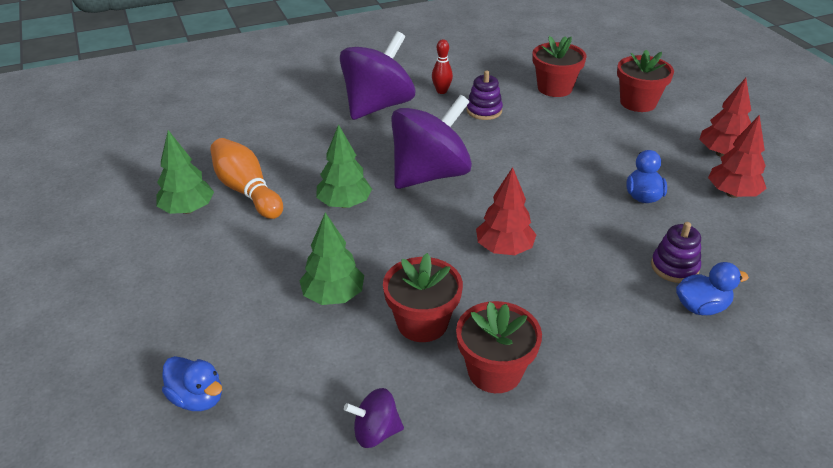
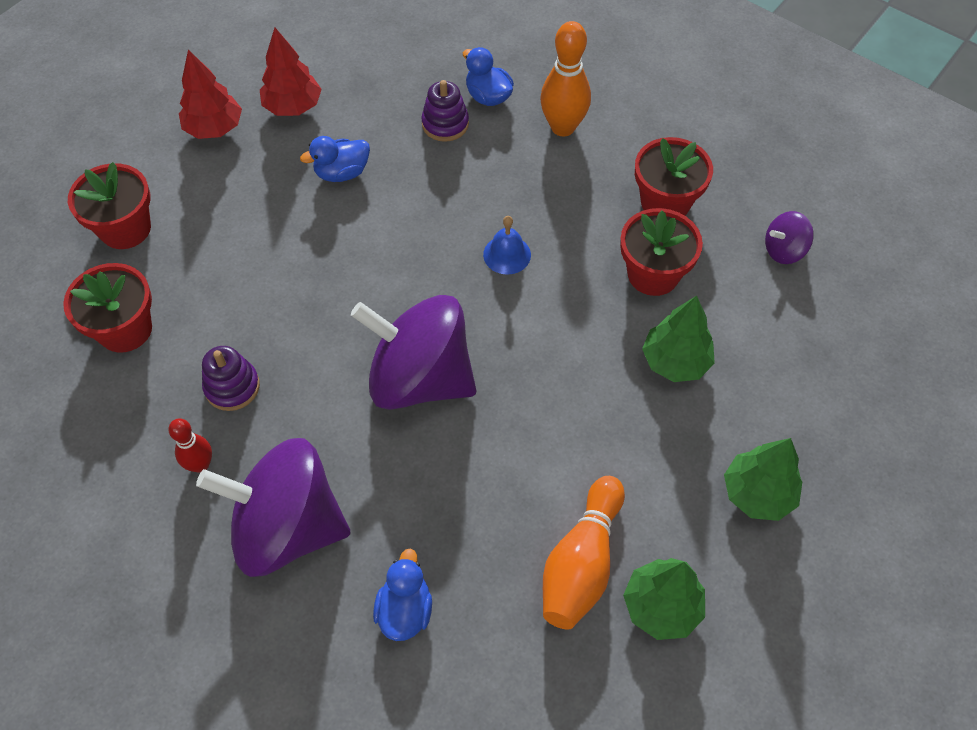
camera: 120 degrees left, 20 degrees up
blue duck [162,356,222,411] -> blue duck moved to [373,548,432,641]
green tree [316,124,372,208] -> green tree moved to [724,438,802,521]
purple spinning top [344,388,404,448] -> purple spinning top turned 105 degrees clockwise [765,211,814,264]
red tree [476,167,536,255] -> blue bell [483,216,531,275]
none -> orange bowling pin [540,21,591,136]

